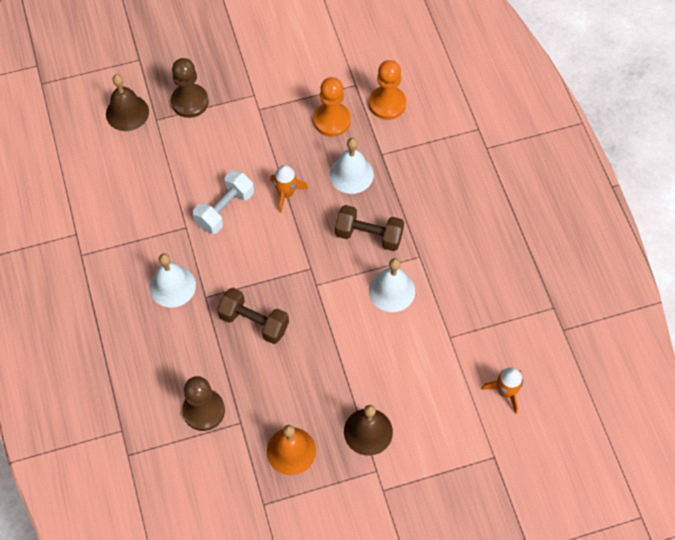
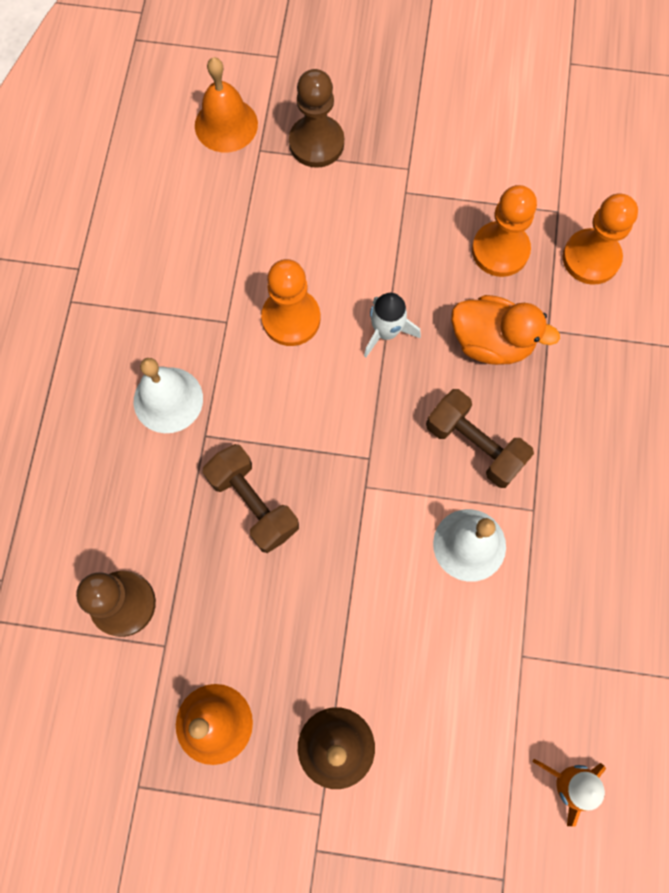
camera: 25 degrees right, 10 degrees up
brown bell [106,74,149,131] -> orange bell [195,57,258,152]
white dumbbell [193,170,254,234] -> orange pawn [261,259,321,346]
orange rocket [270,165,308,213] -> white rocket [364,293,421,357]
white bell [329,138,374,194] -> orange duck [451,295,560,365]

